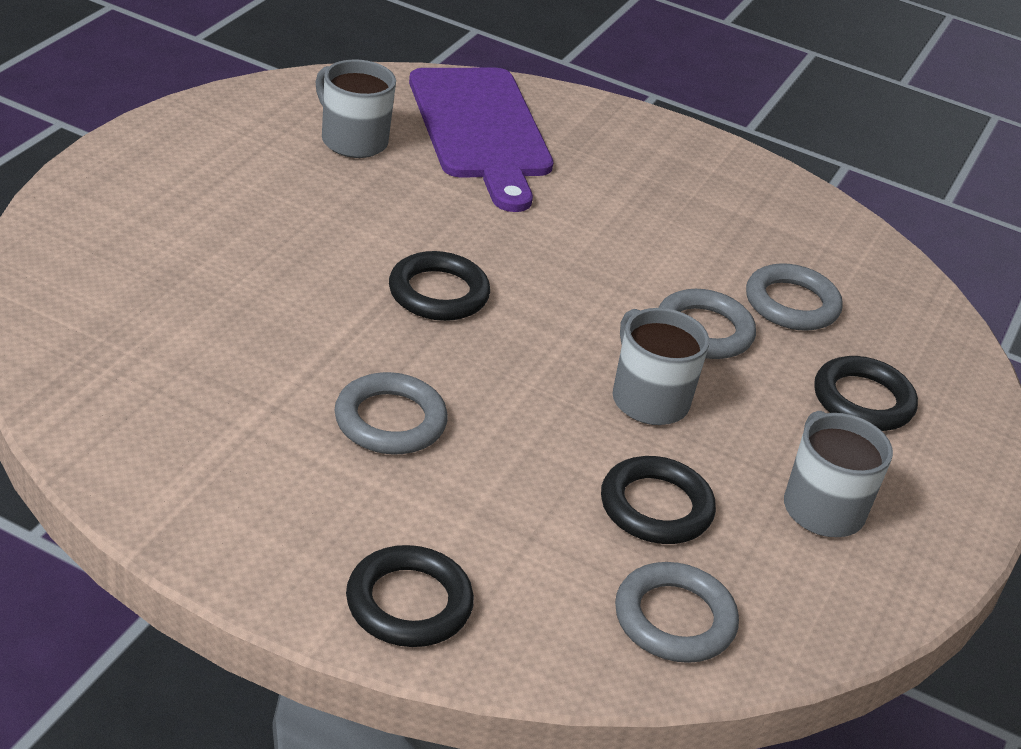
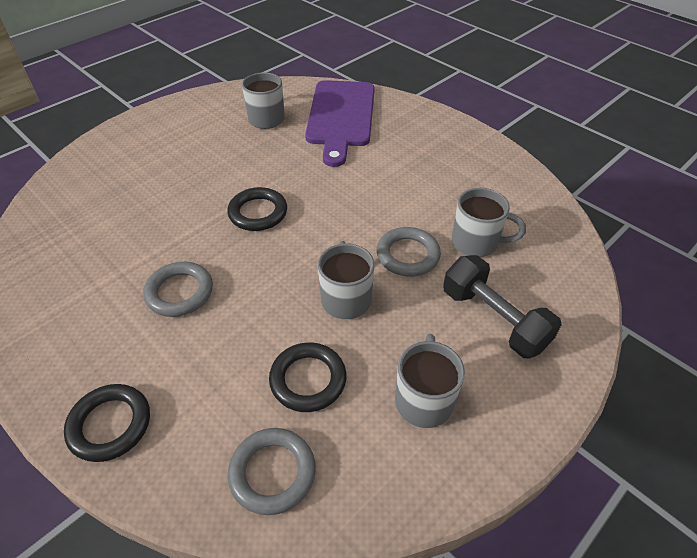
camera: 25 degrees right, 10 degrees up
grey ring [746,263,843,331] -> grey mug [452,188,526,257]
black ring [814,356,918,431] -> black dumbbell [443,255,562,359]

